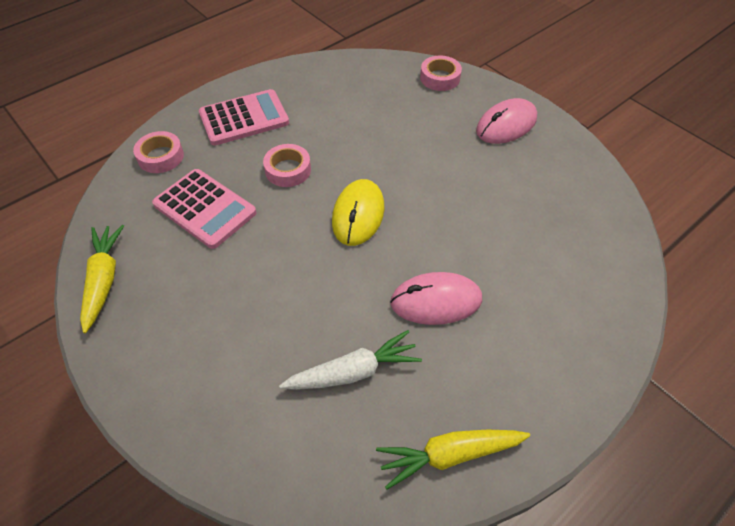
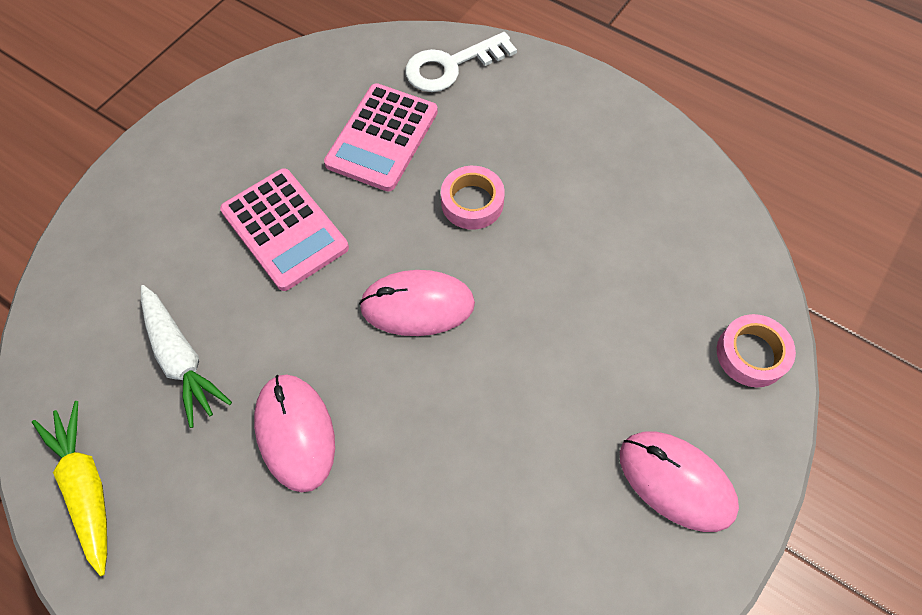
camera: 75 degrees right, 10 degrees up
yellow carrot [80,225,124,333] -> none
pink tape [133,131,184,173] -> white key [405,32,517,92]
pink calculator [199,89,289,145] -> pink calculator moved to [220,168,349,291]
yellow mouse [332,179,385,246] -> pink mouse [359,270,475,336]

